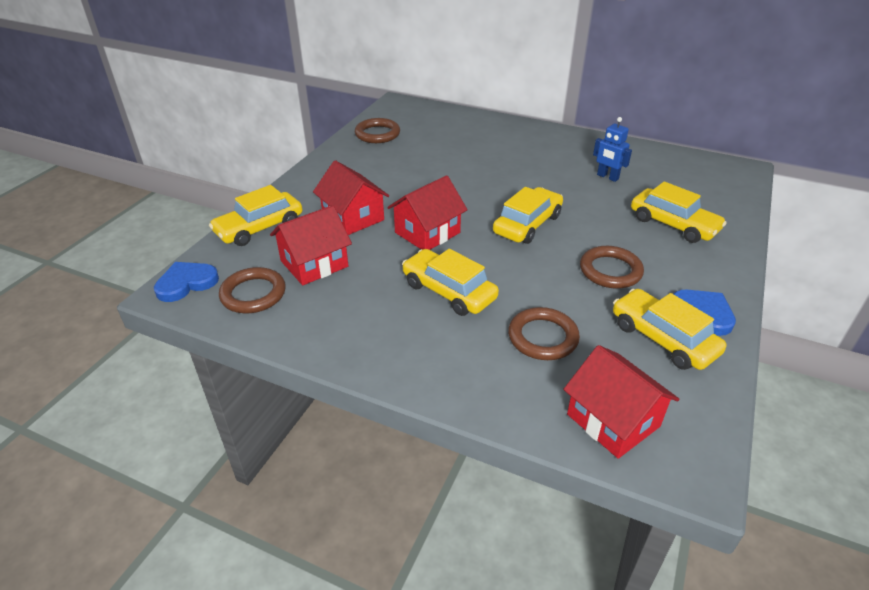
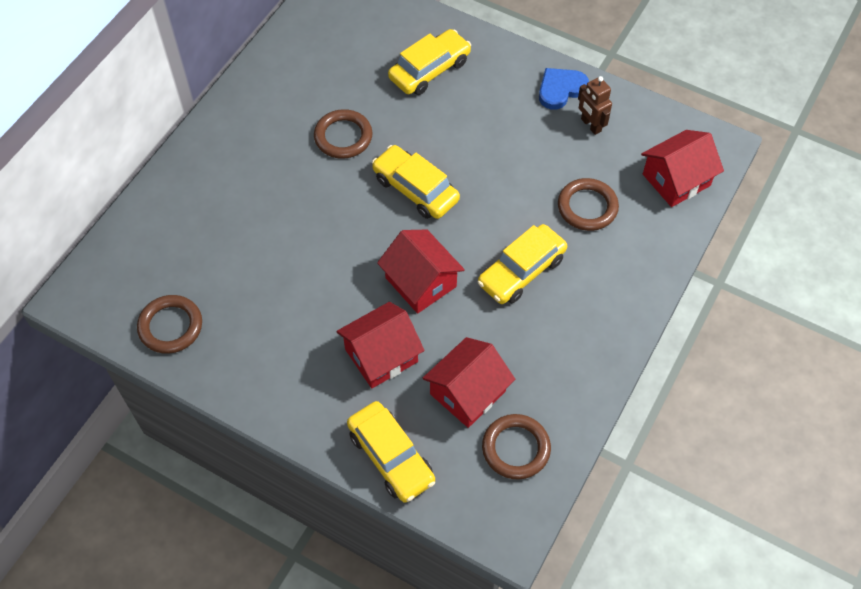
camera: 85 degrees left, 20 degrees up
blue heart [154,262,219,302] -> none
red house [270,205,352,285] -> red house turned 75 degrees clockwise [423,337,515,428]
brown ring [580,246,644,289] -> brown ring moved to [314,109,373,159]
blue robot [593,117,632,182] -> none
yellow car [613,289,726,370] -> brown robot [578,76,612,135]

